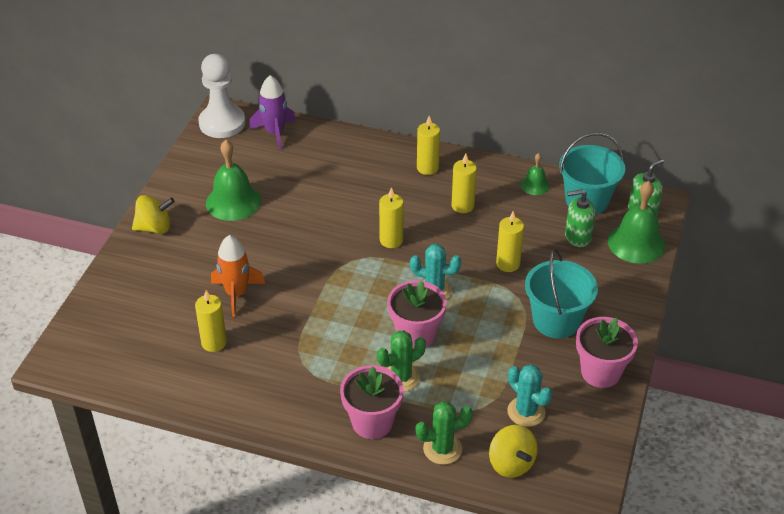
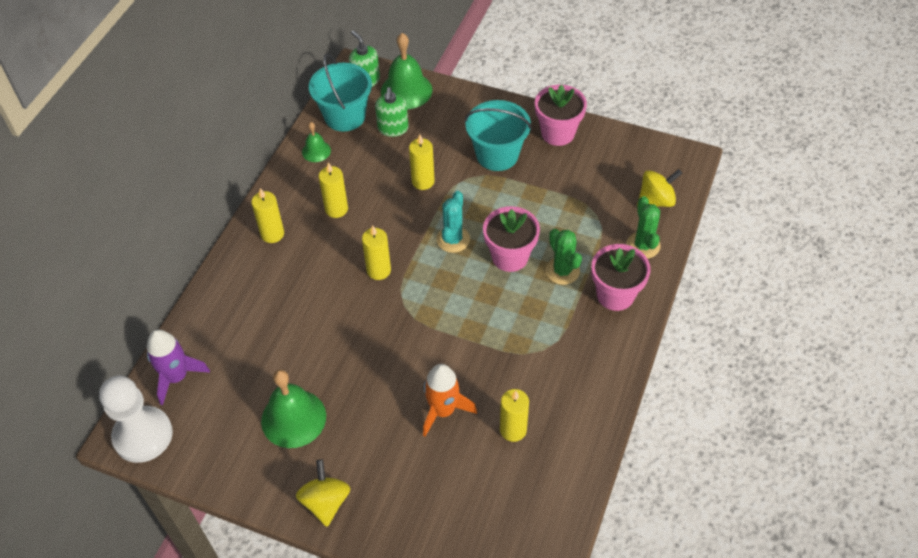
camera: 85 degrees left, 10 degrees up
turquoise cactus [507,364,552,427] -> none

